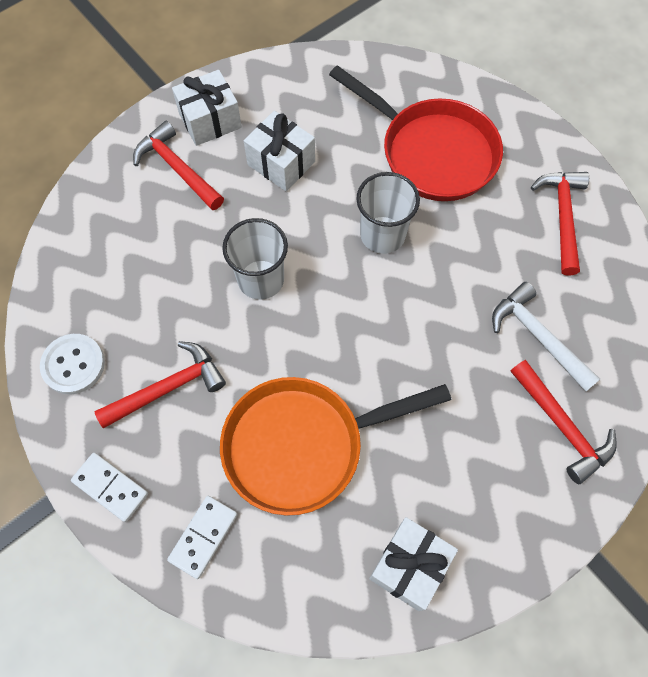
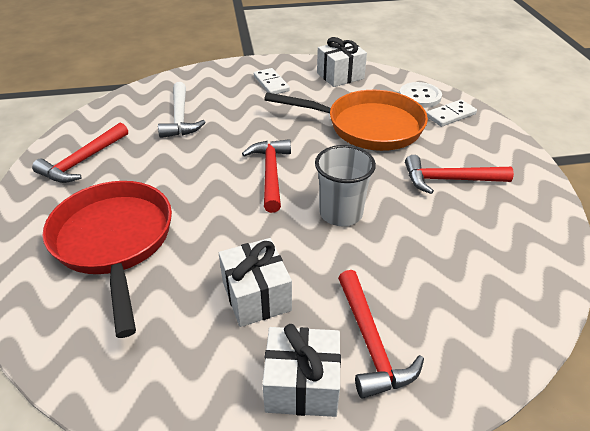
camera: 150 degrees left, 25 degrees down
white button [40,334,105,395] -> white button moved to [399,82,442,108]
white domino [71,453,148,522] -> white domino moved to [254,68,290,94]
white cup [356,172,420,254] -> none
red hammer [511,360,617,484] -> red hammer moved to [242,139,291,213]

